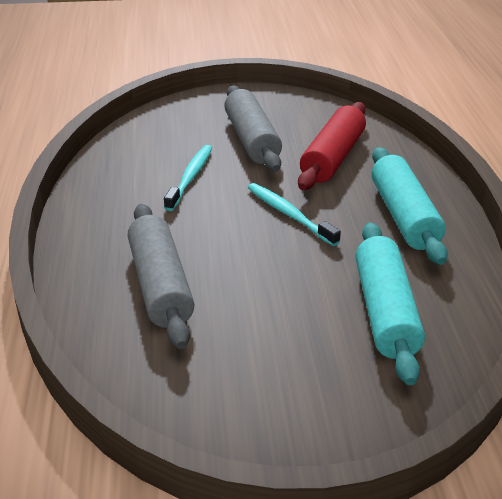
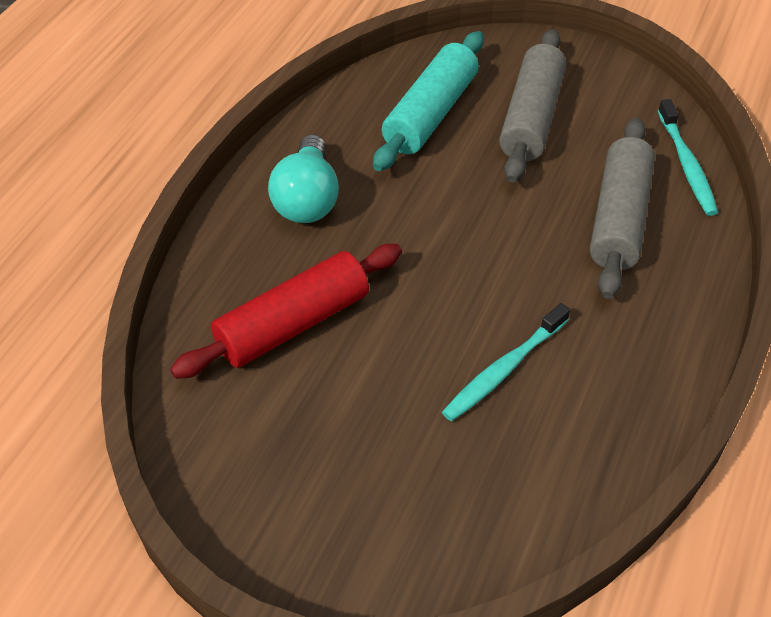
camera: 150 degrees left, 15 degrees up
grey rolling pin [224,85,282,172] -> grey rolling pin moved to [499,29,566,183]
turquoise toothbrush [248,183,341,246] -> turquoise toothbrush moved to [658,99,718,216]
turquoise rolling pin [371,147,448,265] -> turquoise light bulb [268,134,339,223]

